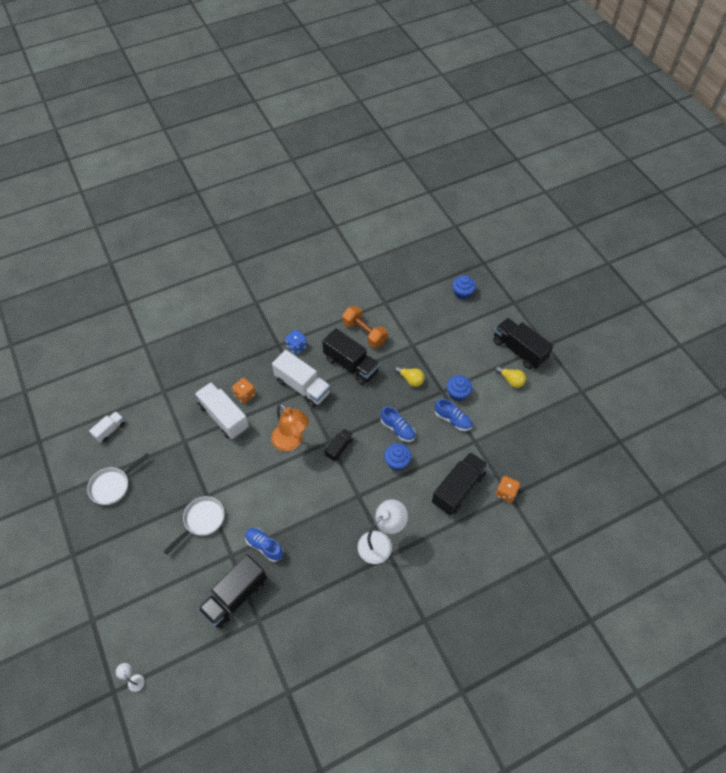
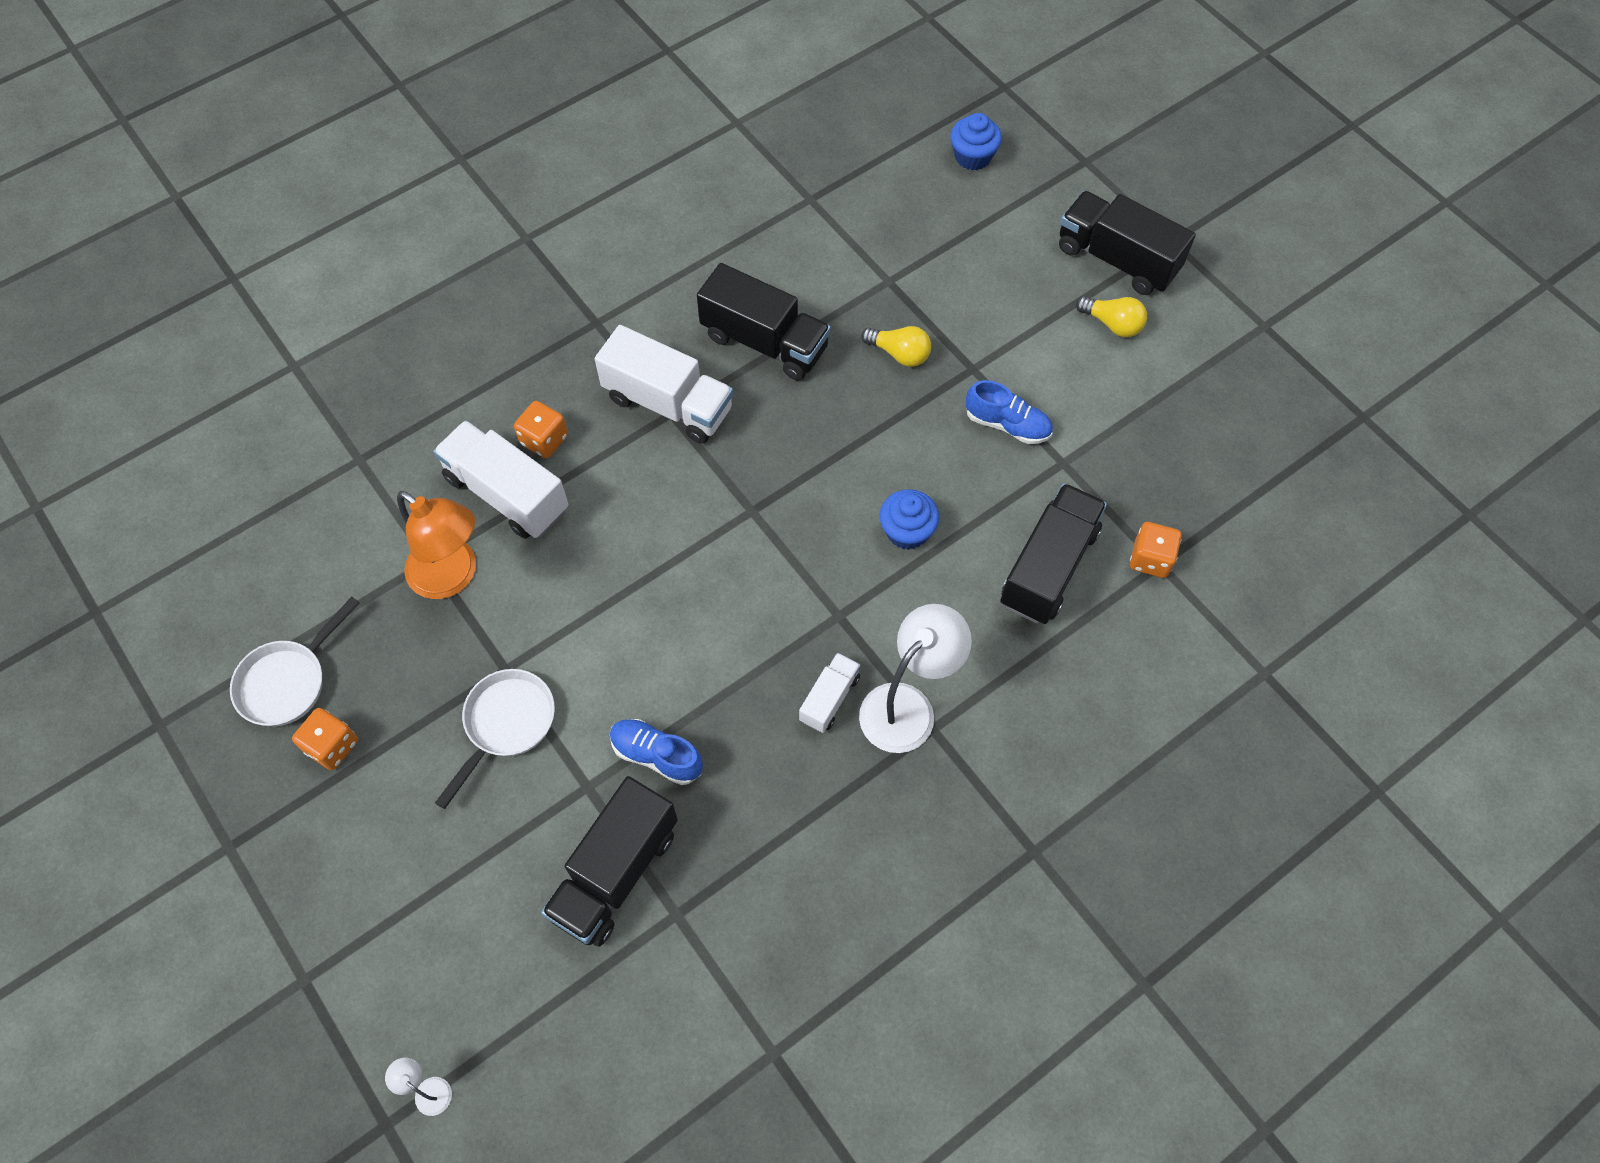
camera: 10 degrees left, 5 degrees up
white truck [89,411,125,443] -> white truck moved to [799,653,860,733]
orange lamp [271,404,309,451] -> orange lamp moved to [397,491,476,599]
blue dice [285,329,307,354] -> none
black truck [325,429,353,461] -> none
orange dumbbell [342,306,388,348] -> none
blue shoe [381,406,415,442] -> none
blue cupcake [447,375,472,401] -> none
none -> orange dice [292,708,358,770]

